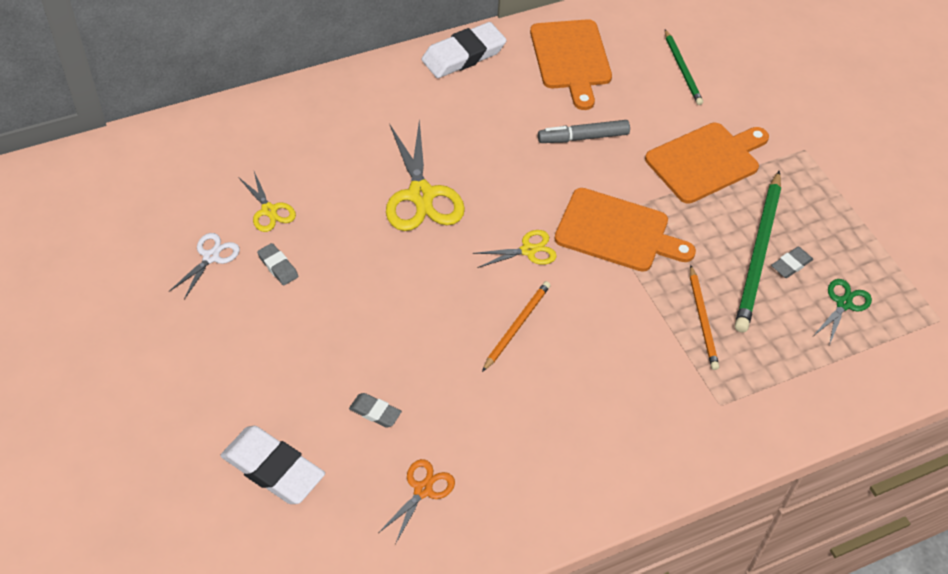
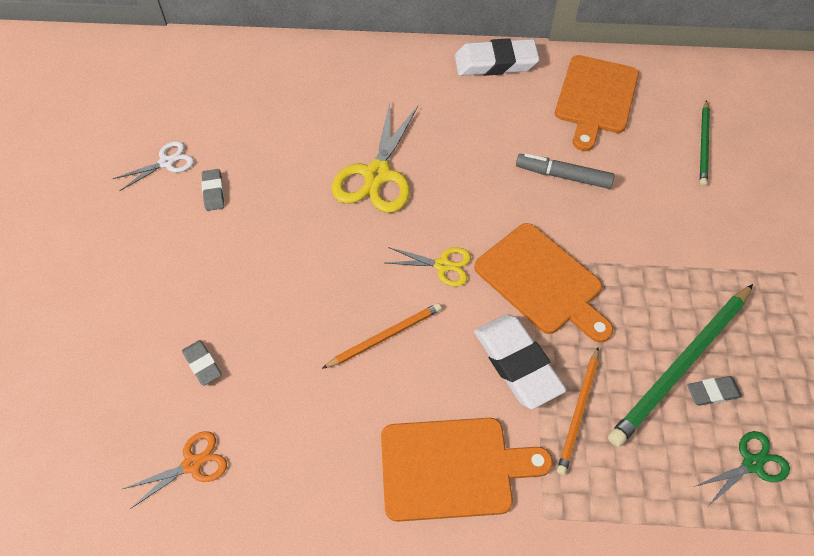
camera: 30 degrees right, 5 degrees up
white eraser [220,426,325,504] -> white eraser moved to [474,314,567,409]
yellow scissors [238,172,296,232] -> none
orange cutting board [645,123,769,204] -> orange cutting board moved to [381,418,553,522]

